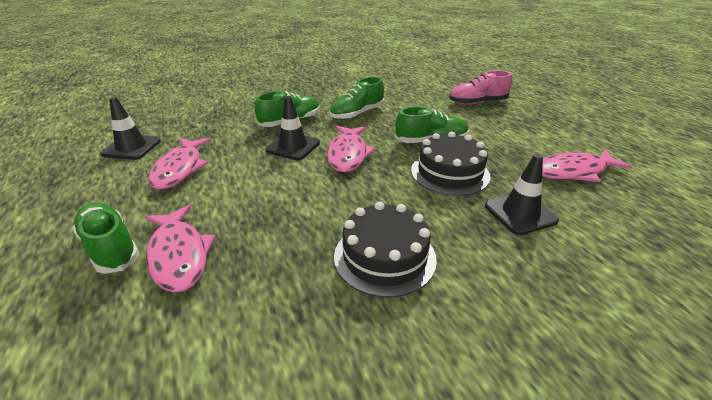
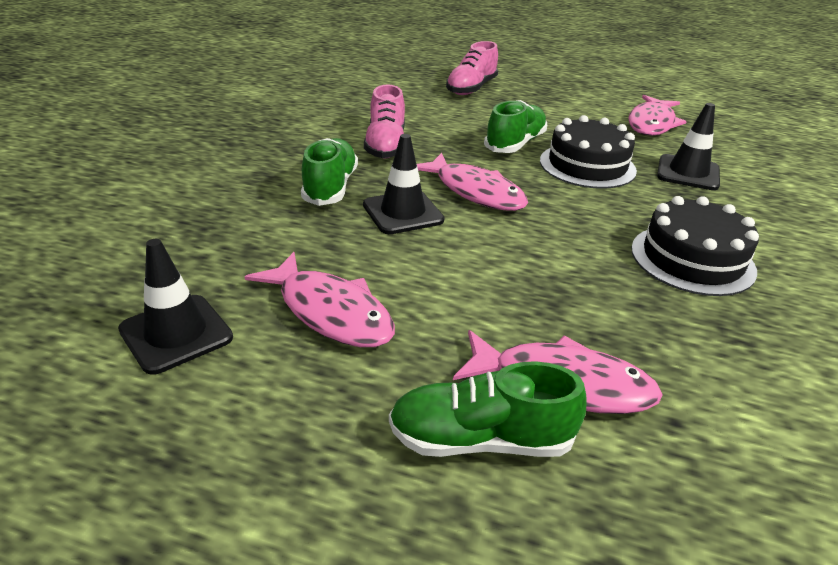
camera: 50 degrees left, 0 degrees up
green shoe [329,77,384,120] -> pink shoe [364,84,405,159]

